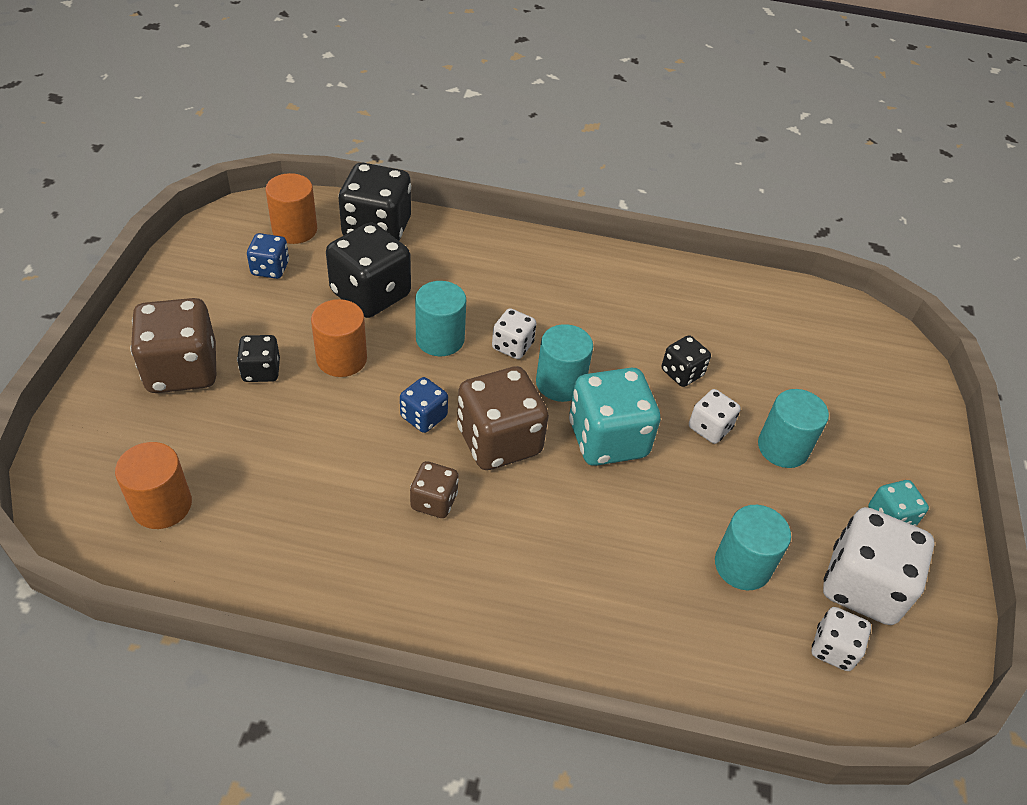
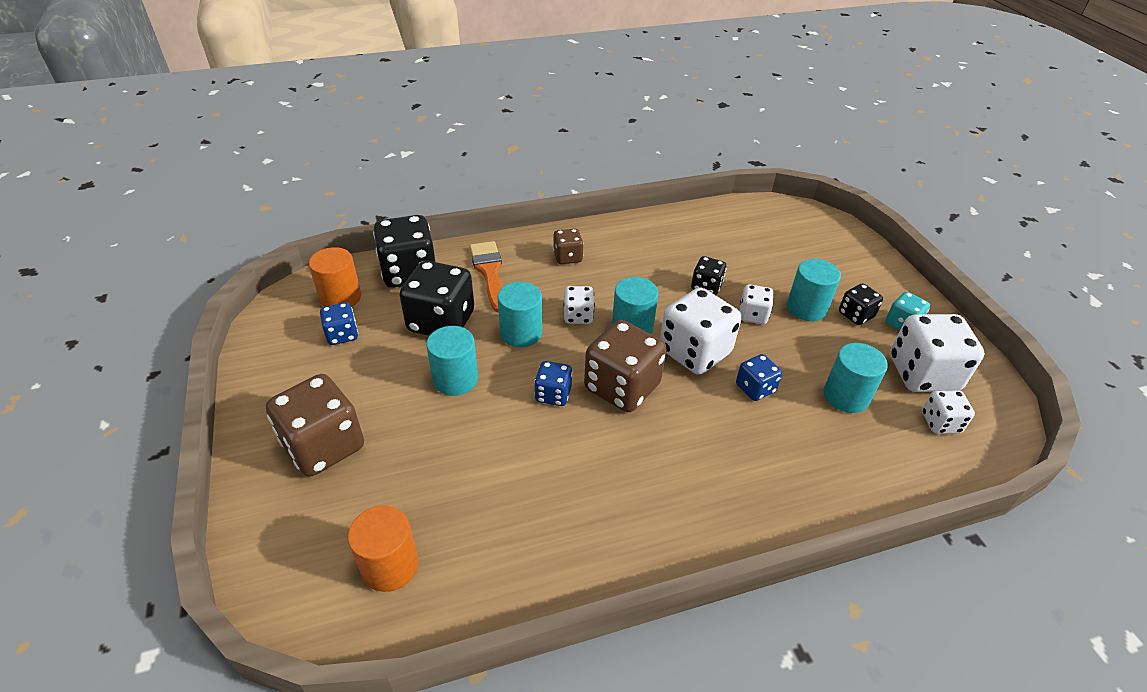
camera: 25 degrees left, 5 degrees down
black dice [237,335,280,382] -> black dice moved to [839,284,883,325]
orange cylinder [311,299,367,377] -> turquoise cylinder [426,326,478,396]
brown dice [410,461,459,518] -> brown dice moved to [553,229,584,264]
turquoise dice [569,367,661,466] -> white dice [660,287,741,375]
none -> orange brush [469,241,503,313]
none -> blue dice [736,354,782,401]

